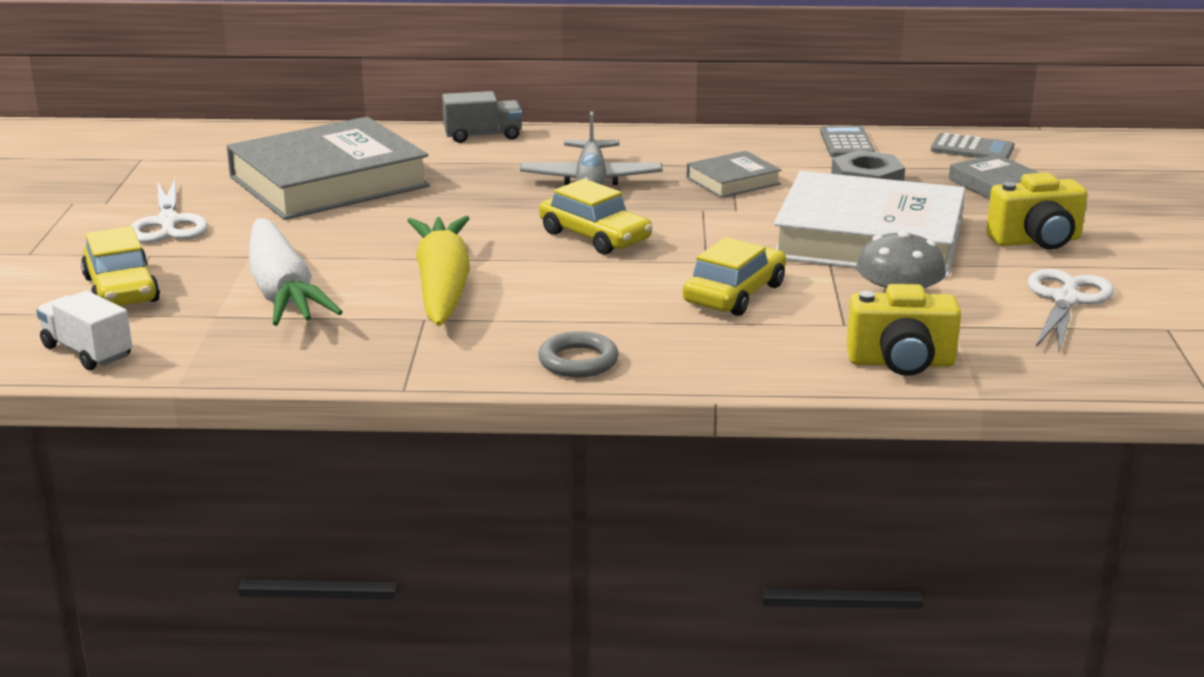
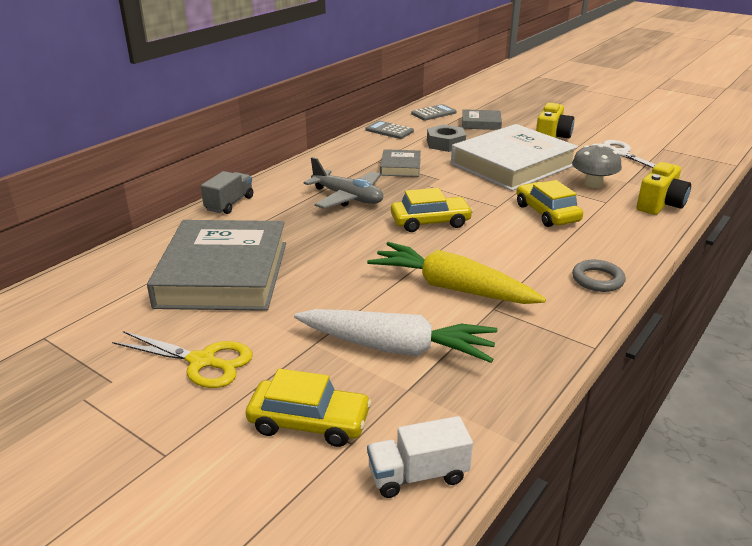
camera: 55 degrees left, 5 degrees up
white scissors [131,178,208,243] -> yellow scissors [112,331,253,388]

